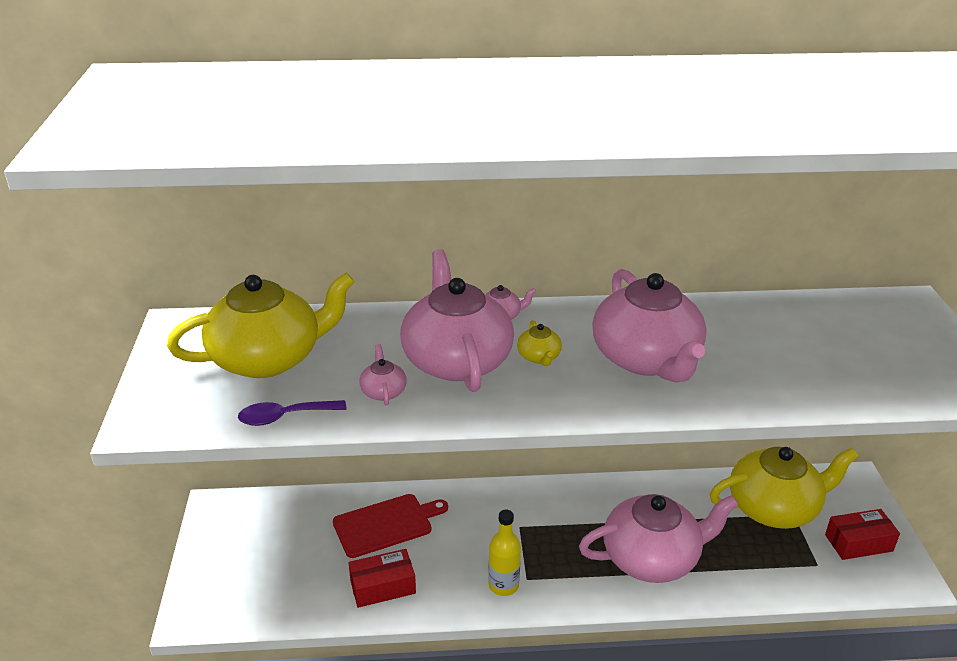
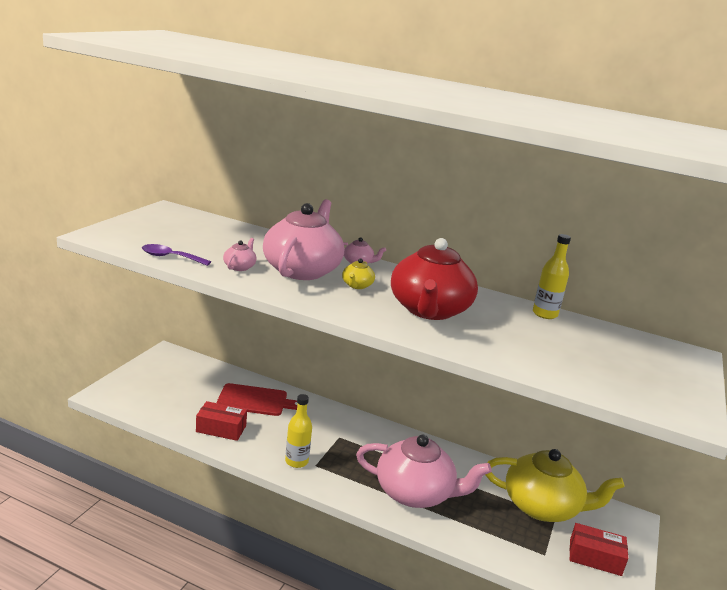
camera: 25 degrees right, 10 degrees down
yellow teapot [167,272,354,378] -> none
pink teapot [592,269,707,383] -> red teapot [391,238,478,320]
none -> yellow bottle [533,234,571,319]

